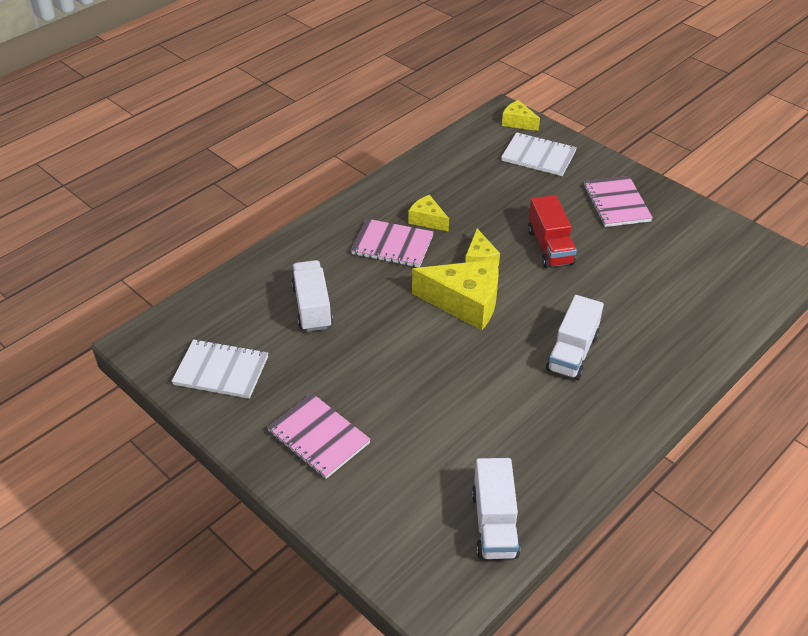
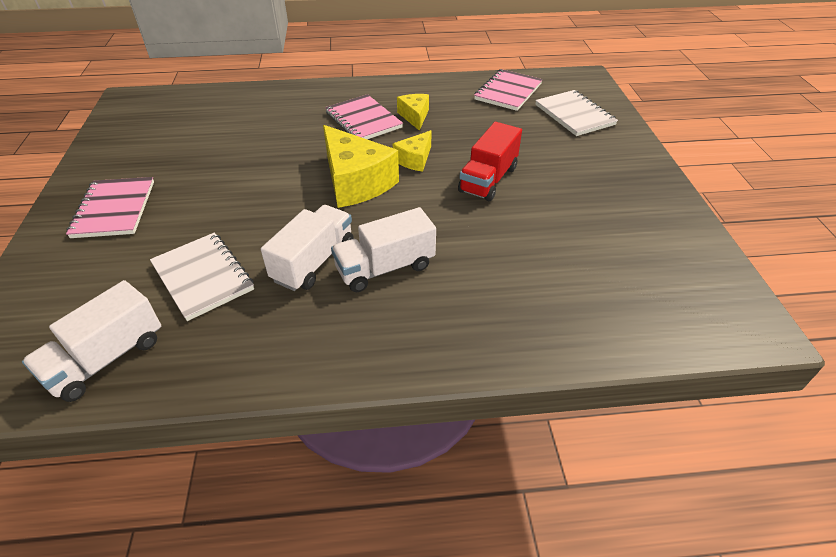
camera: 40 degrees right, 0 degrees up
white notebook [171,339,268,399] -> white notebook moved to [150,233,254,321]
white truck [291,260,333,332] -> white truck moved to [261,205,353,291]
yellow cheese [502,100,540,131] -> none
pink notebook [584,176,653,227] -> pink notebook moved to [474,69,543,111]

